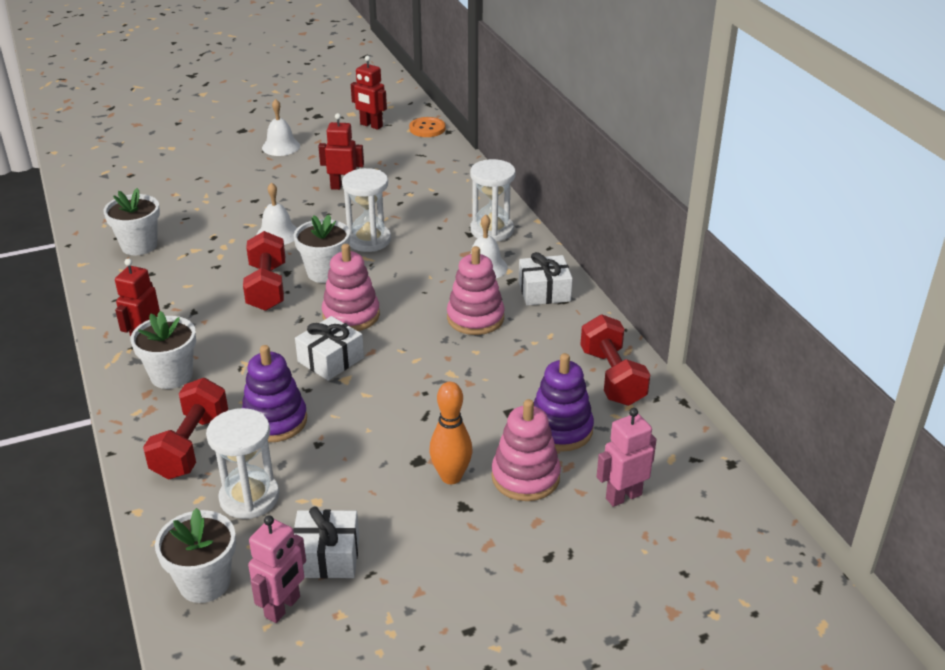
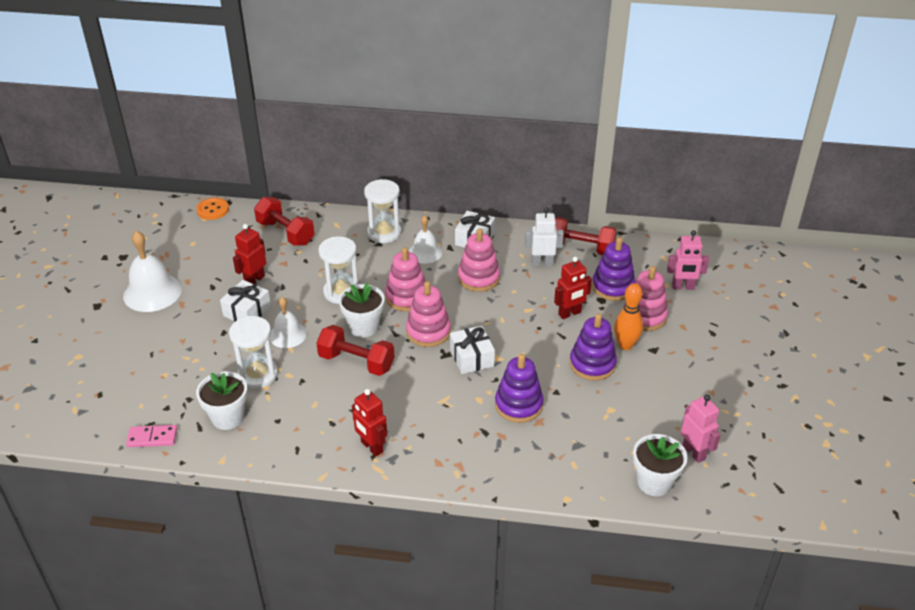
camera: 60 degrees left, 5 degrees up
white flower pot [130,311,196,389] -> none
red dumbbell [143,378,228,479] -> red dumbbell moved to [254,197,314,246]
white hourglass [206,408,279,519] -> white hourglass moved to [229,316,278,389]
white bell [262,99,300,156] -> white bell [123,231,182,312], size x1.61
white gift [293,506,359,579] -> white gift moved to [220,280,271,322]
red robot [351,56,387,130] -> red robot moved to [554,257,592,319]
pink robot [597,408,657,507] -> pink robot turned 90 degrees counterclockwise [667,230,709,290]
none -> pink domino [126,425,177,447]
none -> pink stacking toy [385,247,426,311]
none -> white robot [525,207,564,266]
none -> purple stacking toy [570,313,617,381]

